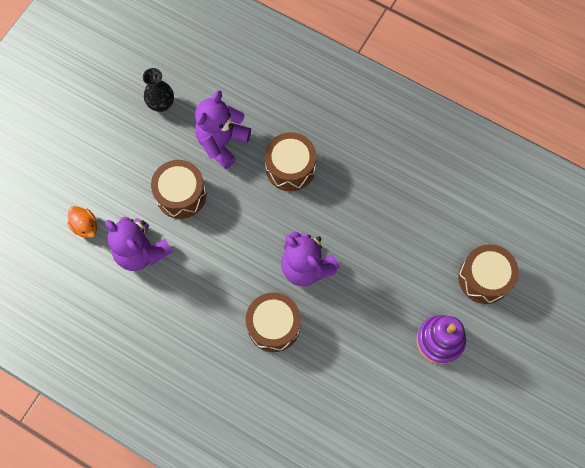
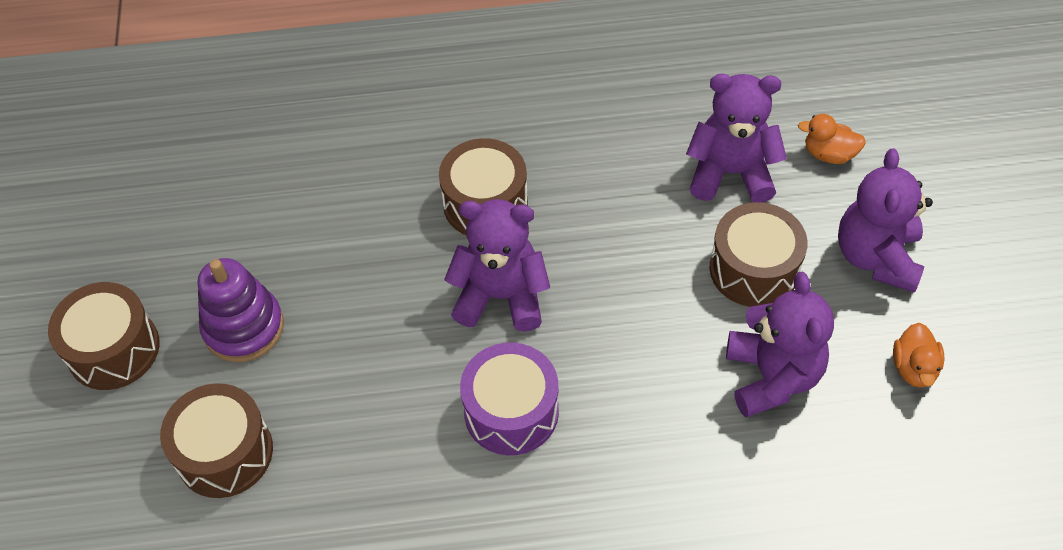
camera: 145 degrees right, 15 degrees down
black vase [143,68,174,112] -> orange duck [893,323,944,388]
brown drum [265,132,316,191] -> brown drum moved to [48,282,159,390]
none -> purple drum [460,343,559,455]
none -> purple teddy bear [838,148,933,293]

